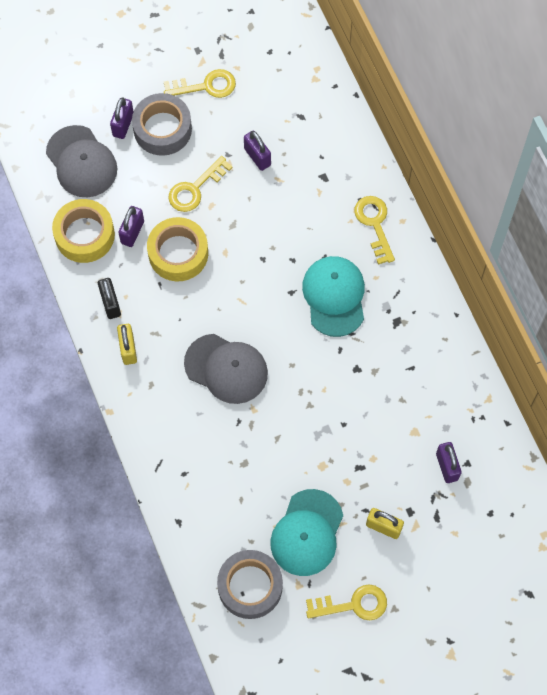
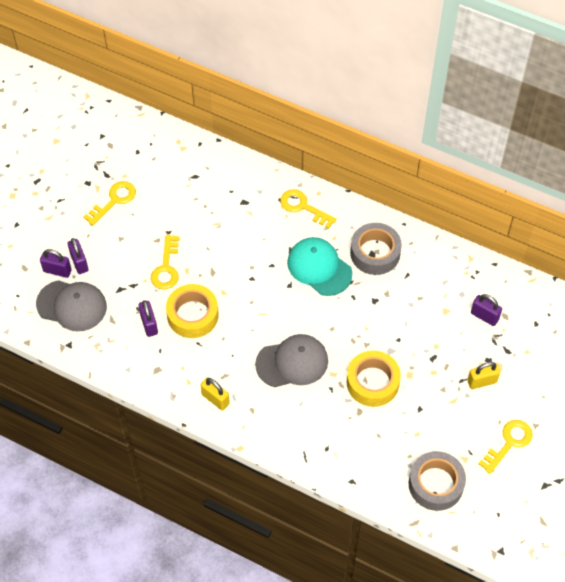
camera: 40 degrees left, 10 degrees down
yellow tape [52,199,115,263] -> yellow tape moved to [347,351,401,407]
black padlock [98,278,121,319] -> none
grey tape [132,93,192,156] -> grey tape moved to [350,223,402,275]
purple padlock [244,131,271,171] -> purple padlock moved to [40,249,72,278]
turquoise cap [270,489,343,576] -> none

